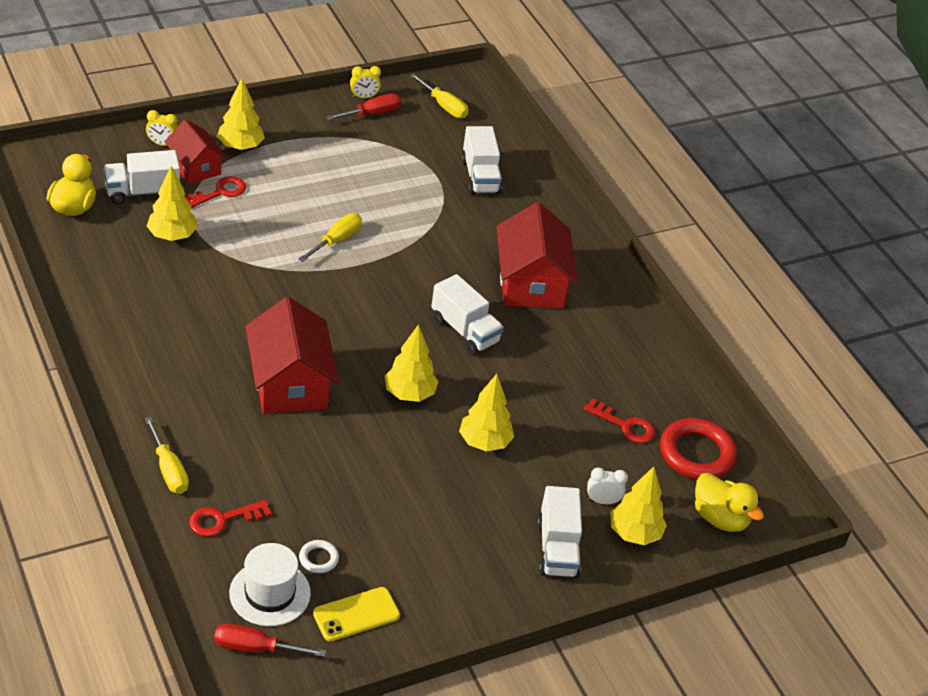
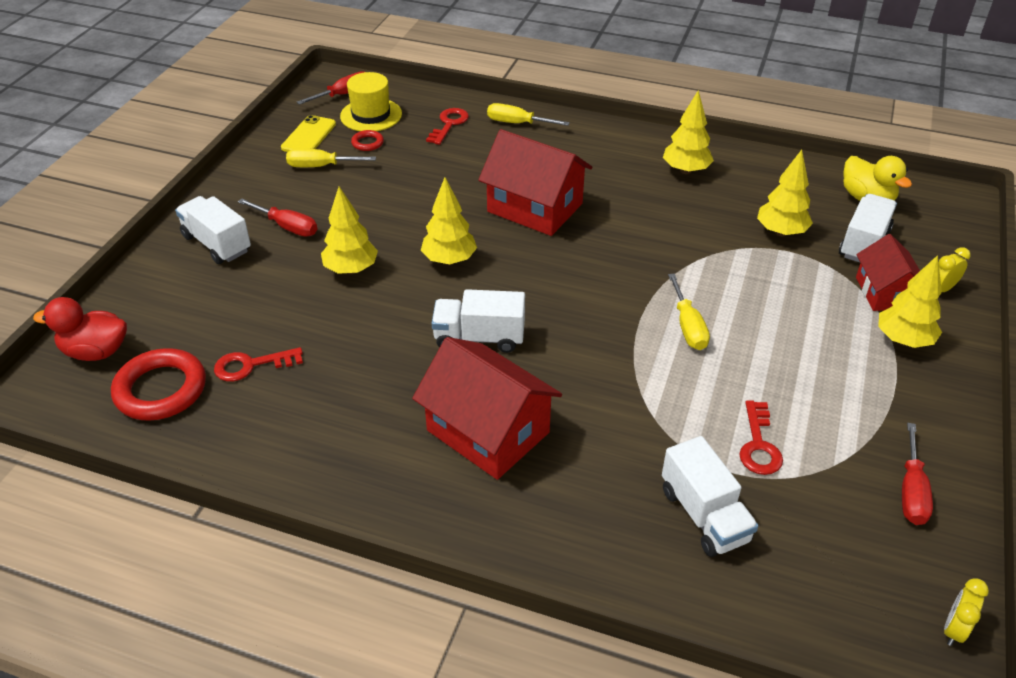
camera: 140 degrees right, 0 degrees up
red house [165,119,227,184] -> red house turned 75 degrees clockwise [856,234,920,311]
red key [184,176,246,208] -> red key moved to [740,400,783,475]
white hat [229,543,311,626] -> yellow hat [340,72,402,131]
white ring [299,540,339,573] -> red ring [351,130,384,151]
yellow clock [350,66,381,98] -> yellow clock moved to [944,579,989,646]
yellow screwdriver [410,73,469,118] -> yellow screwdriver moved to [286,149,376,167]
white truck [461,126,502,195] -> white truck turned 150 degrees counterclockwise [662,436,758,557]
white clock [587,467,628,504] -> none
yellow tree [610,466,667,545] -> yellow tree moved to [663,90,714,174]
yellow duck [695,473,764,532] -> red duck [33,297,127,361]
none -> red screwdriver [238,198,317,237]

